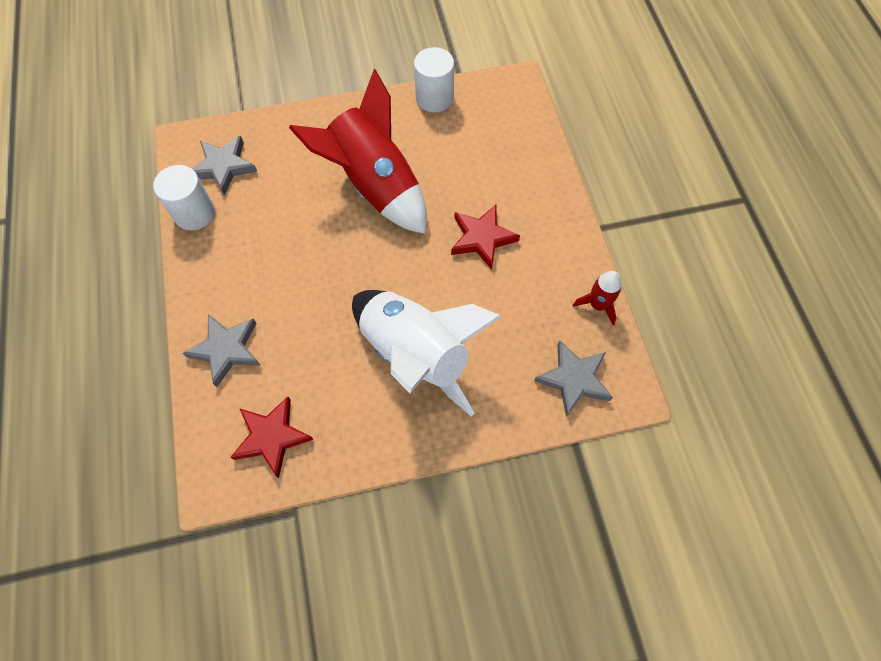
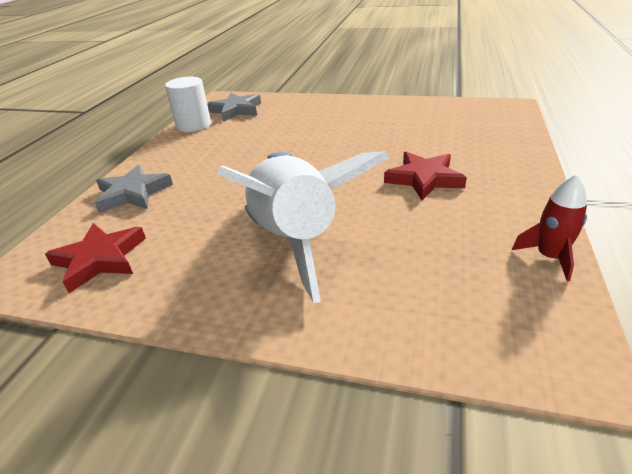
camera: 30 degrees right, 30 degrees down
red rocket [289,69,427,234] -> none
white cylinder [414,47,454,113] -> none
grey star [534,340,613,417] -> none

